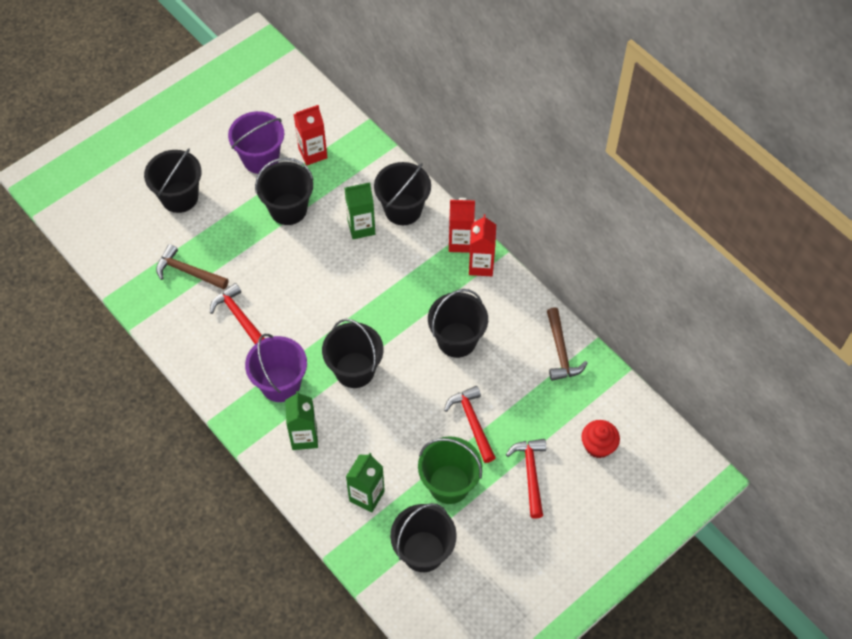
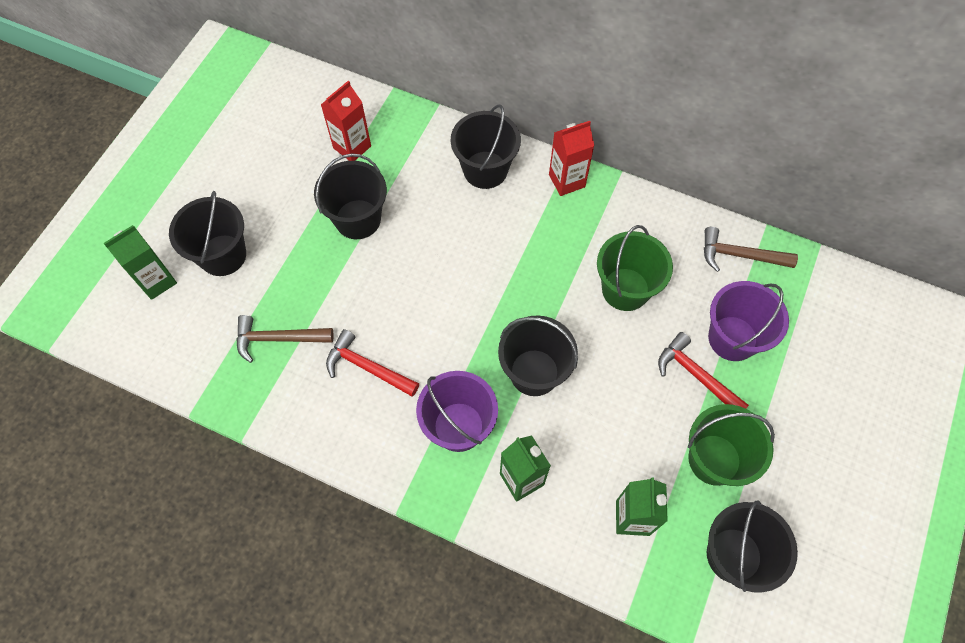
camera: 25 degrees left, 5 degrees up
purple bucket [228,111,284,174] -> purple bucket moved to [708,281,789,361]
green carton [344,182,375,239] -> green carton moved to [104,225,177,300]
black bucket [428,289,488,358] -> green bucket [597,225,673,311]
red carton [469,214,496,276] -> none
red hammer [506,439,546,519] -> none
brown hammer [547,307,588,381] -> brown hammer turned 135 degrees clockwise [704,227,798,272]
red cupcake [581,420,620,458] -> none

